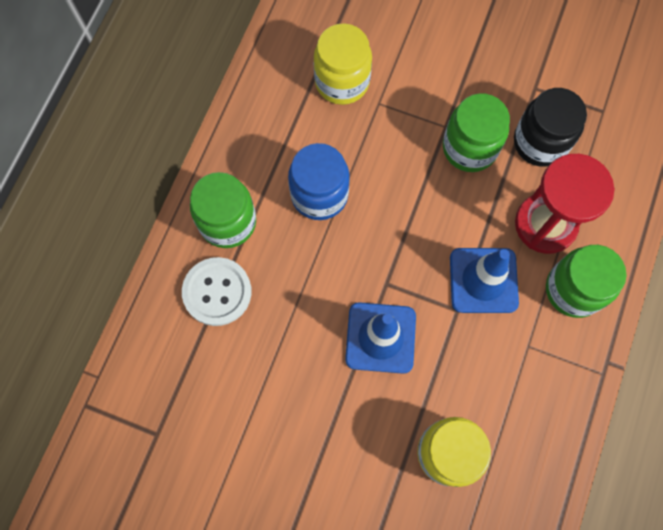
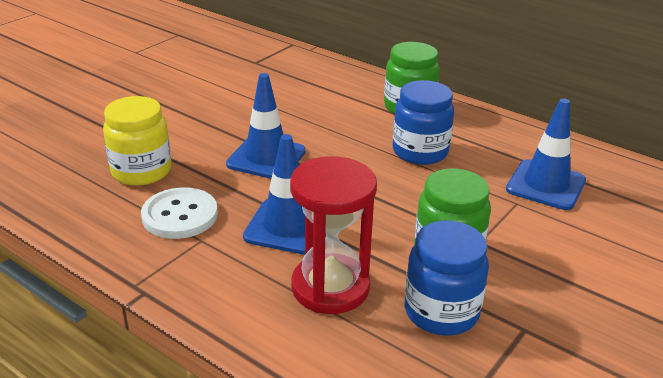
camera: 105 degrees right, 40 degrees down
white button [182,257,252,326] -> white button moved to [141,187,218,239]
yellow jar [314,23,372,105] -> blue traffic cone [506,98,586,210]
black jar [514,88,587,167] -> blue jar [404,221,489,336]
green jar [546,245,626,318] -> none

